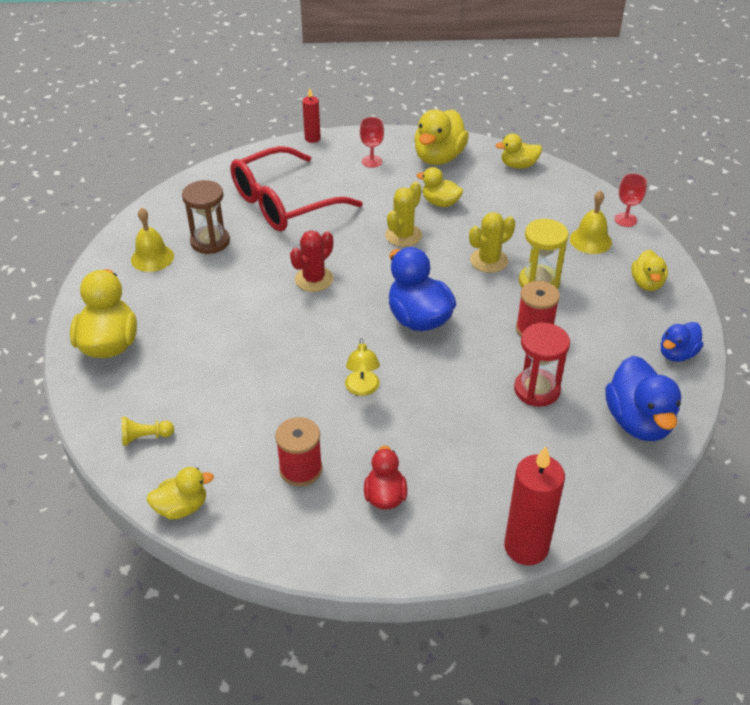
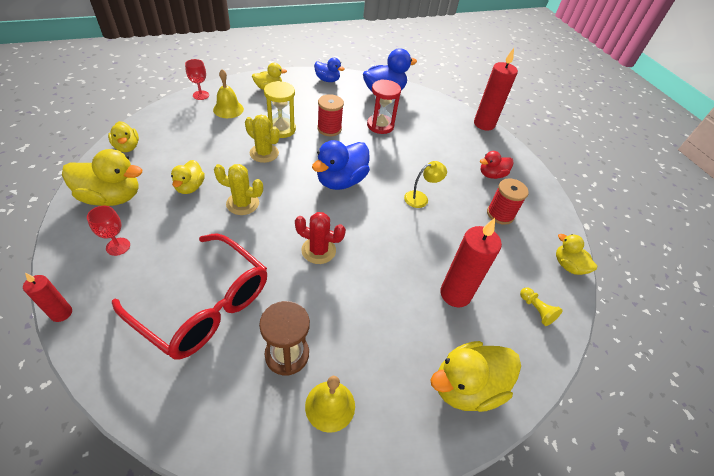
camera: 115 degrees left, 5 degrees up
none -> red candle [440,218,502,307]

